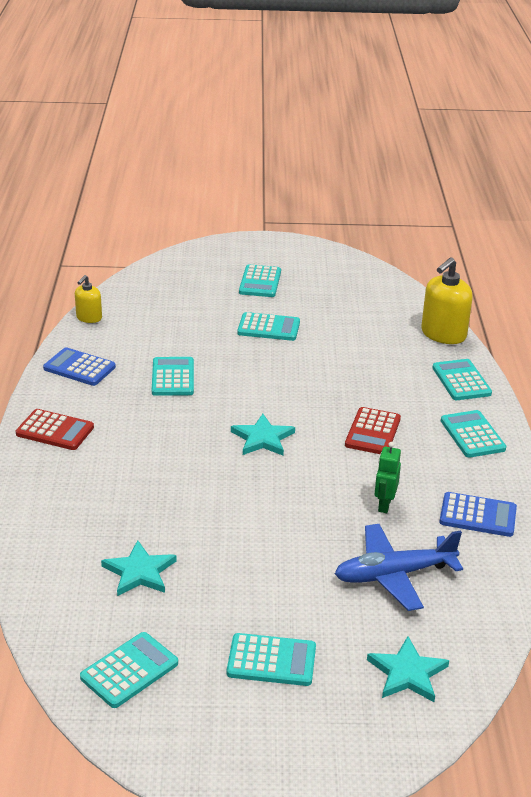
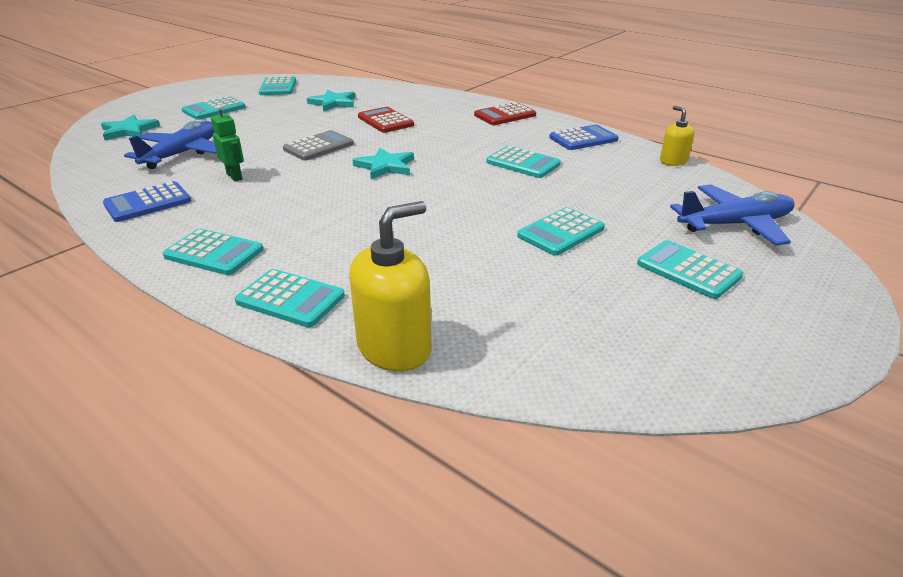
camera: 130 degrees right, 0 degrees up
red calculator [345,407,401,454] -> red calculator moved to [358,107,414,133]
yellow soap dispenser [421,257,473,344] -> yellow soap dispenser turned 60 degrees clockwise [349,201,431,371]
none -> grey calculator [283,130,354,161]
none -> blue plane [670,185,795,245]

